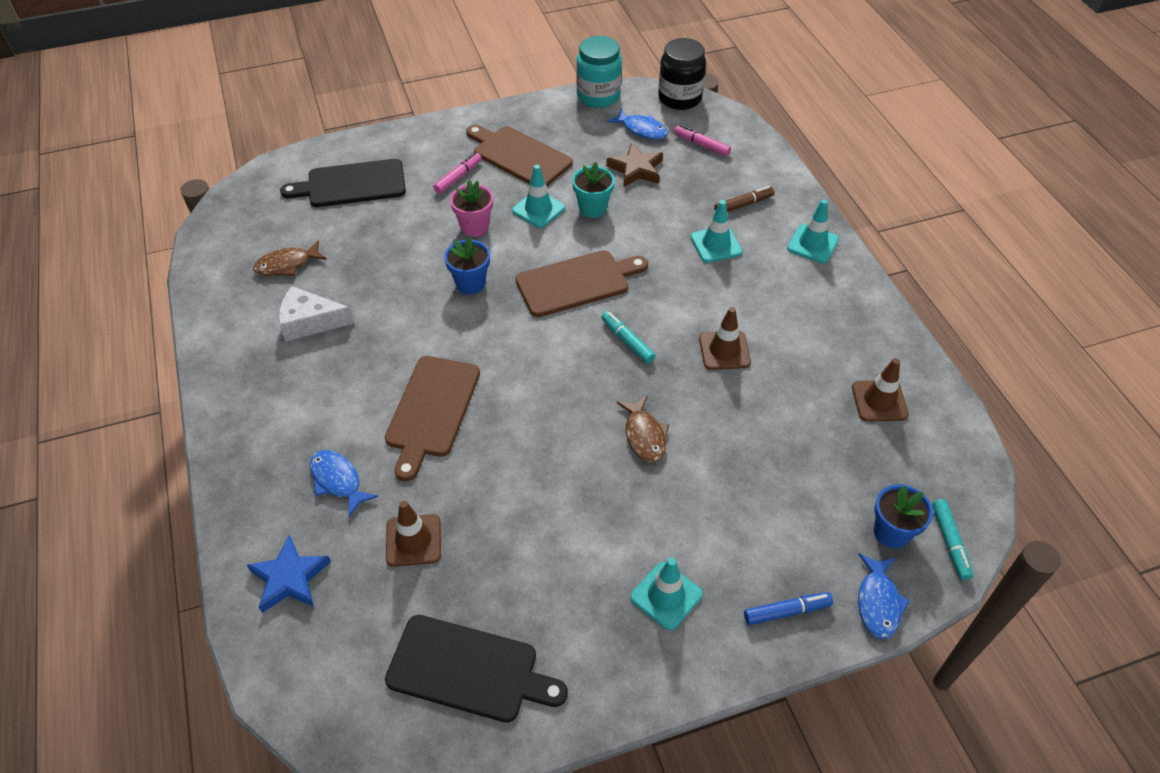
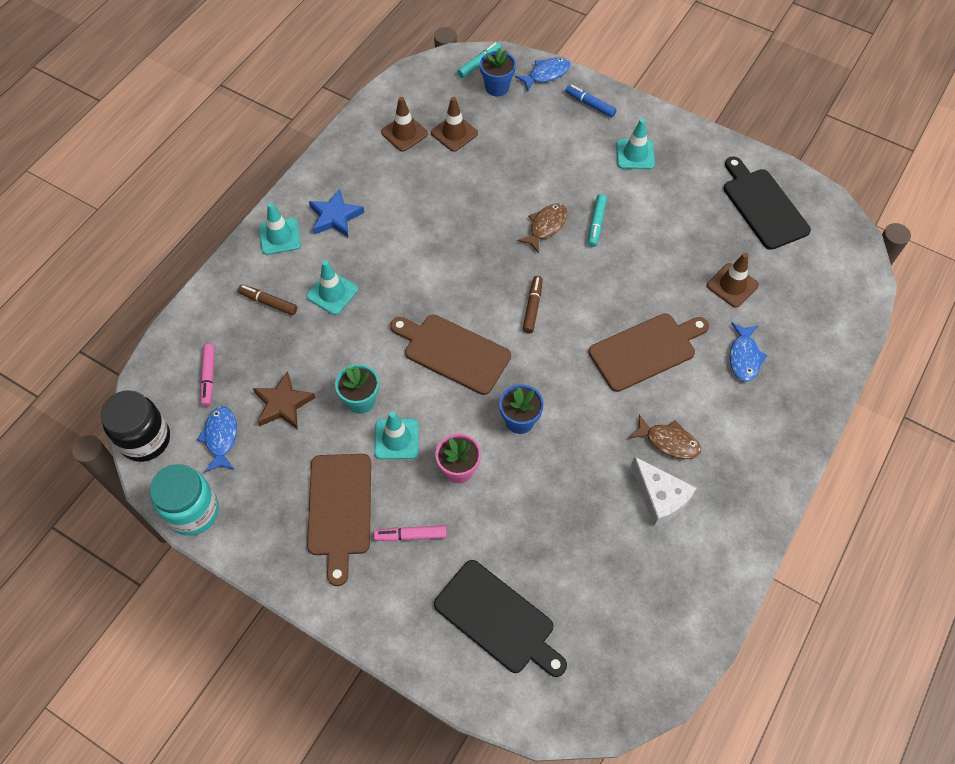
camera: 130 degrees left, 10 degrees up
blue star [247,535,331,613] -> blue star moved to [309,188,365,237]
brown fish [253,240,327,276] -> brown fish moved to [629,414,701,459]
turquoise marker [601,311,655,364] -> turquoise marker moved to [588,194,607,247]
brown traffic cone [699,307,751,370] -> brown traffic cone moved to [431,97,478,152]
none -> brown marker [523,276,543,333]

